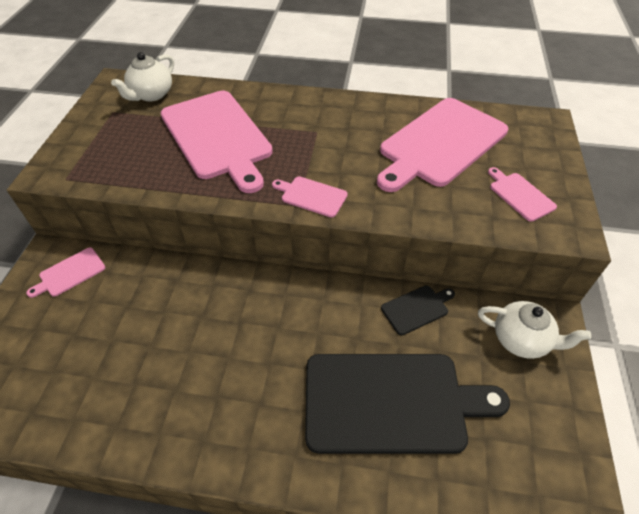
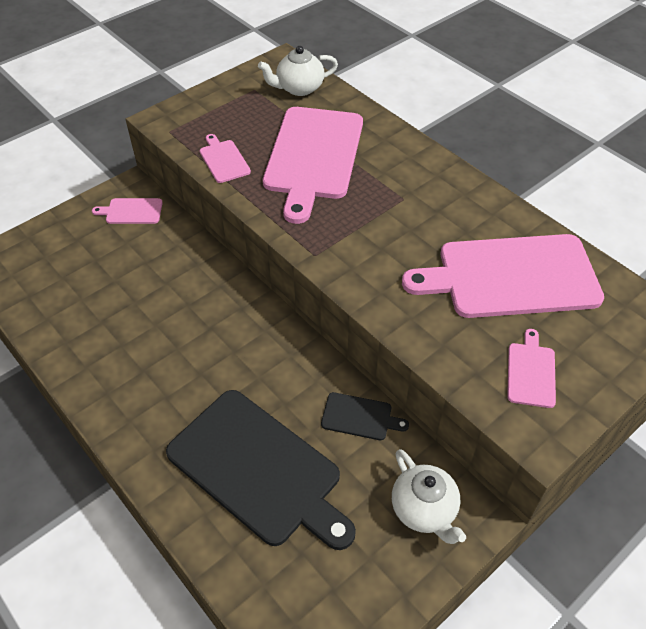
camera: 40 degrees right, 0 degrees up
pink cutting board [272,176,348,218] -> pink cutting board moved to [200,134,251,183]

